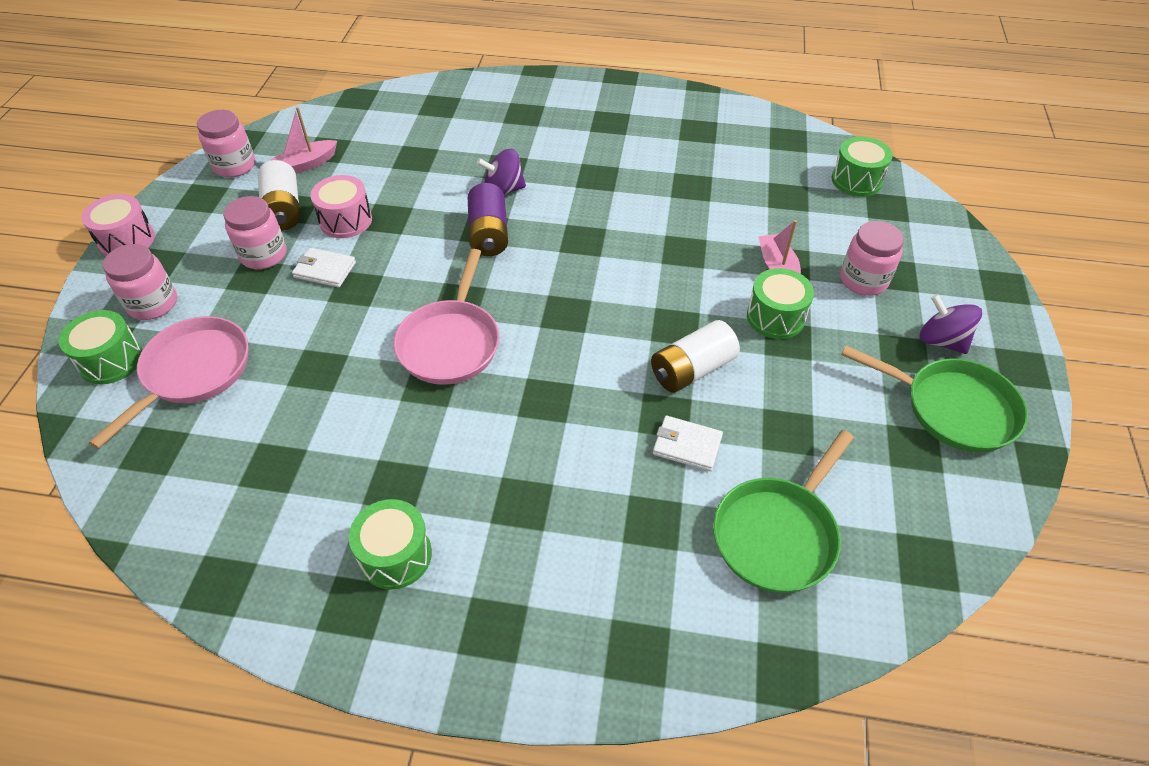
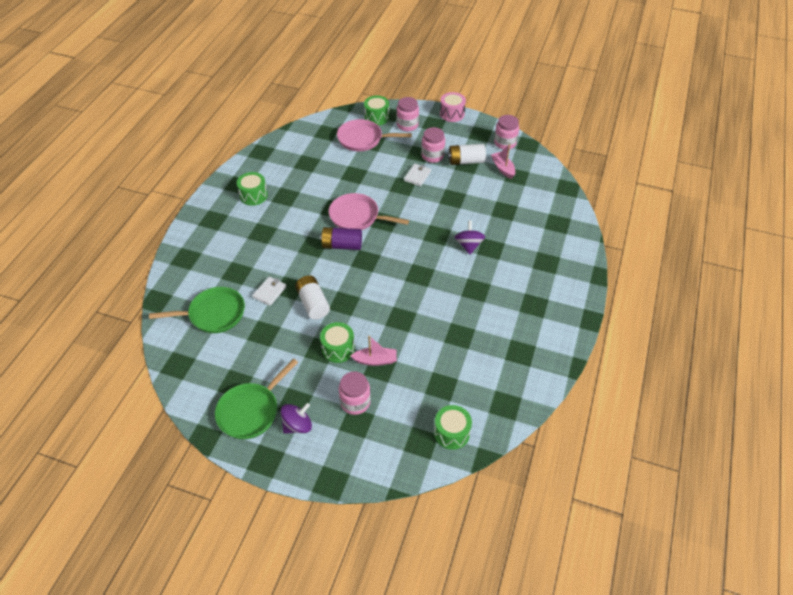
camera: 100 degrees right, 0 degrees up
pink pan [89,316,249,449] -> pink pan turned 150 degrees clockwise [337,119,412,151]
pink drum [310,175,372,238] -> none
purple battery [468,183,508,256] -> purple battery moved to [320,227,362,250]
green pan [713,430,854,593] -> green pan turned 120 degrees clockwise [149,287,245,333]

